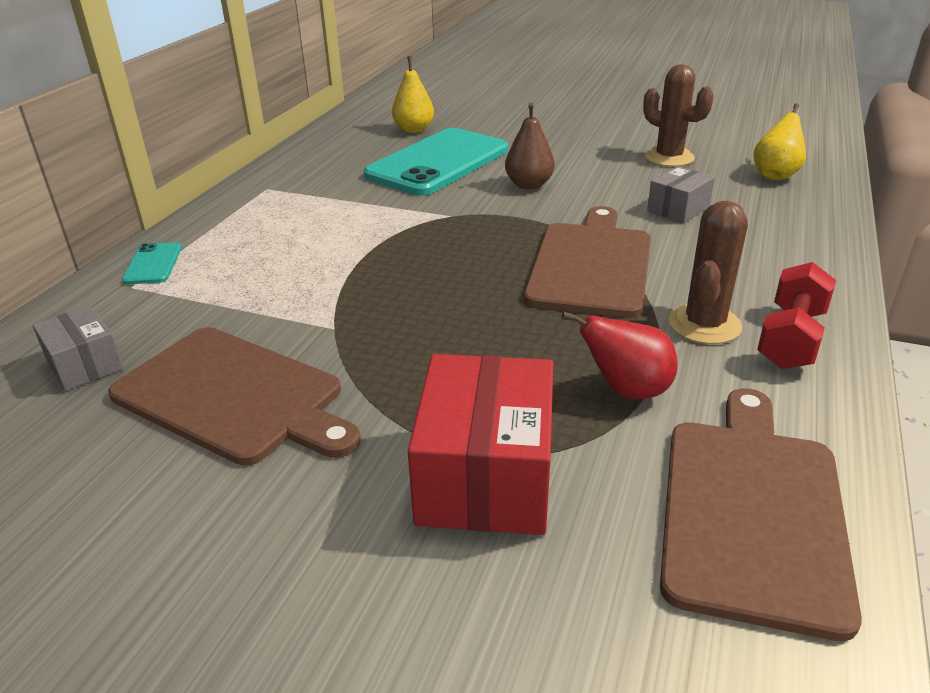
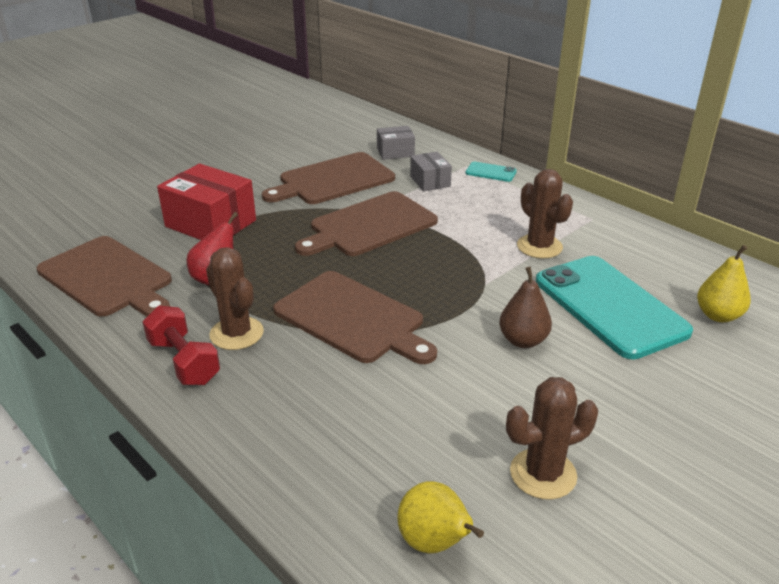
camera: 115 degrees right, 0 degrees up
grey box [647,166,715,223] -> grey box moved to [410,152,452,192]
none -> brown cutting board [295,191,438,256]
none -> brown cactus [517,169,573,259]

